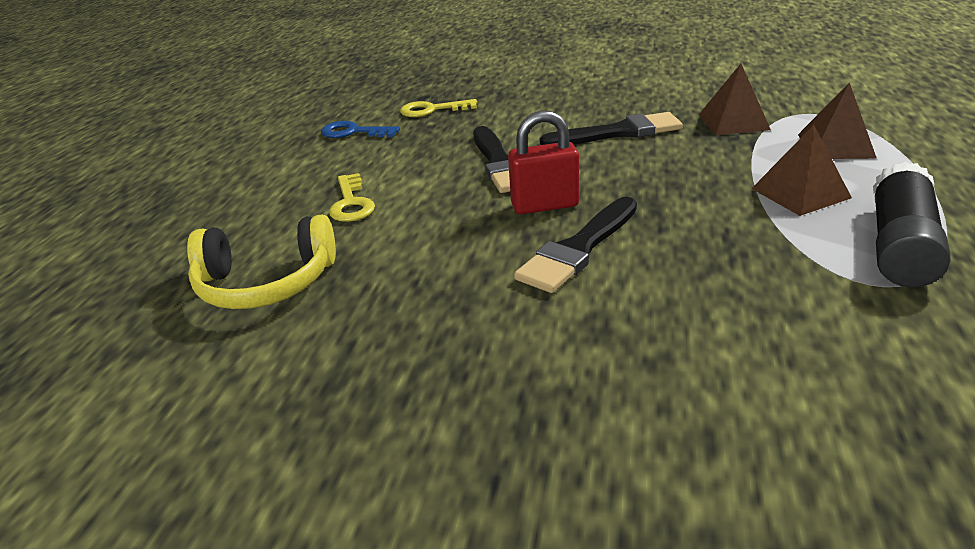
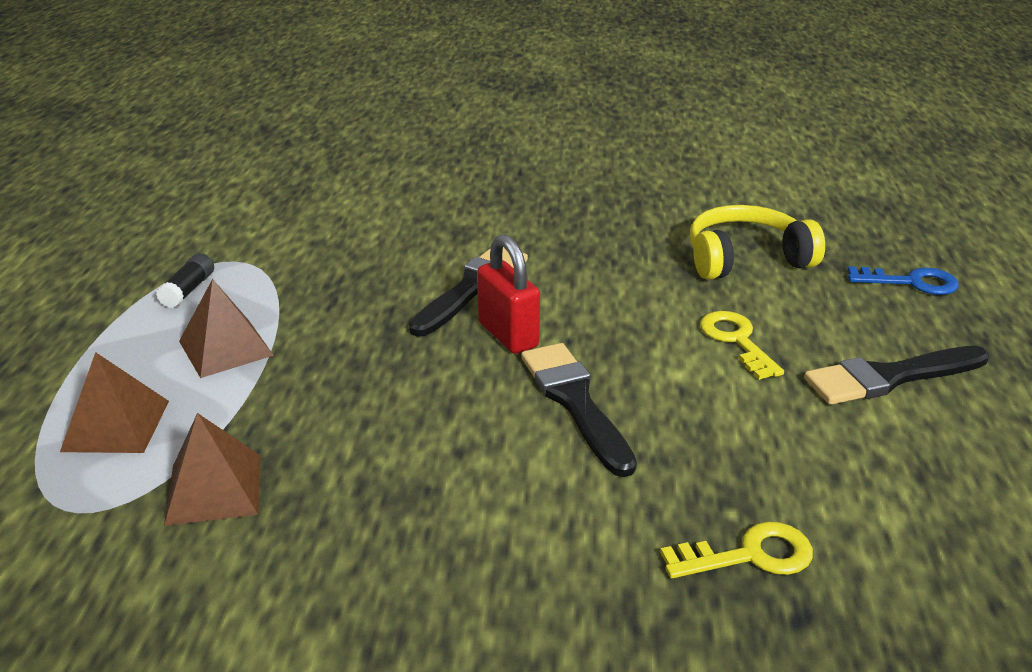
camera: 170 degrees right, 0 degrees up
blue key [321,121,400,138] -> blue key moved to [848,266,959,295]
red padlock [508,110,579,214] -> red padlock turned 75 degrees clockwise [477,234,540,354]
black brush [539,112,683,145] -> black brush moved to [804,346,989,405]
black glue stick [873,162,951,287] -> black glue stick [156,253,214,308], size x0.50

